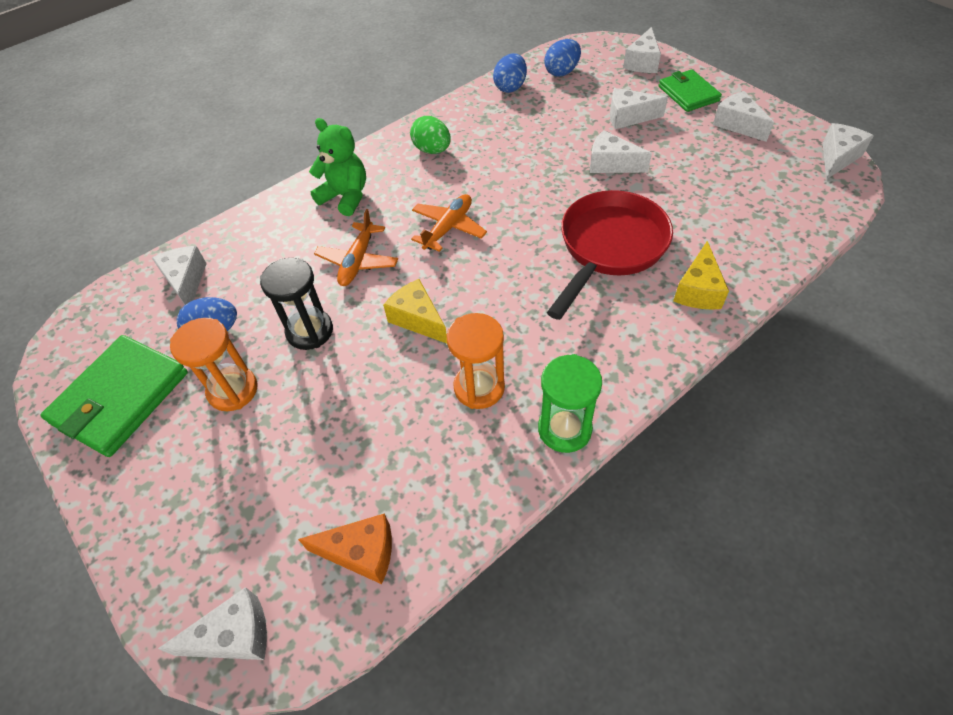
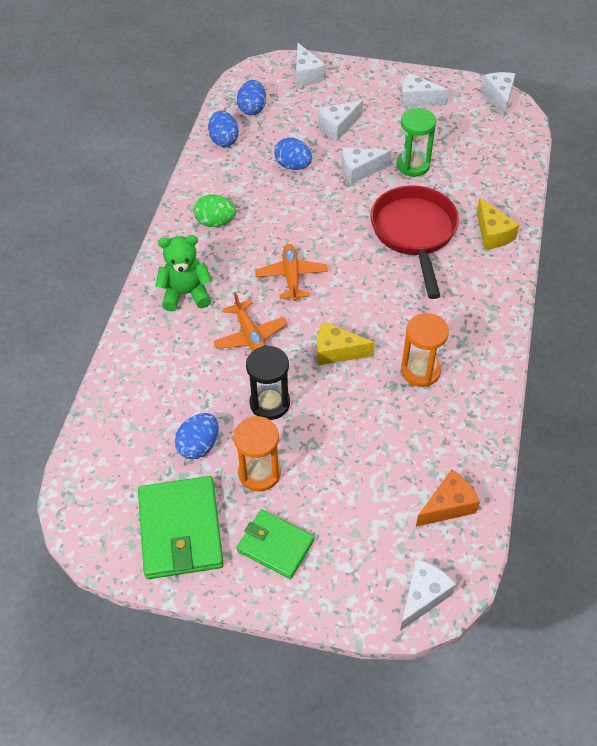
camera: 40 degrees left, 0 degrees up
white cheese [152,246,207,305] -> none
green hourglass [538,354,602,453] -> green hourglass moved to [397,108,436,177]
green wallet [659,69,722,112] -> green wallet moved to [237,509,314,579]
none -> blue egg [274,137,312,170]

